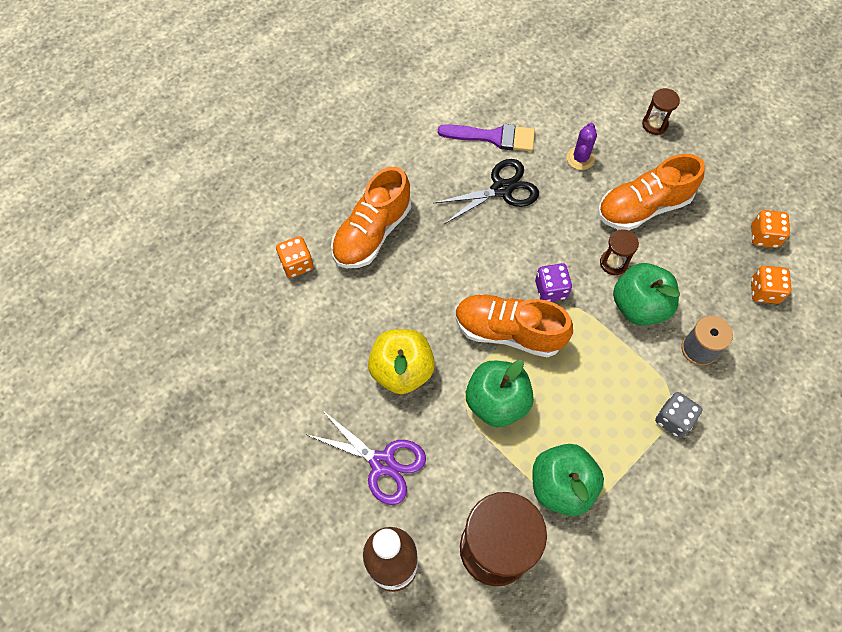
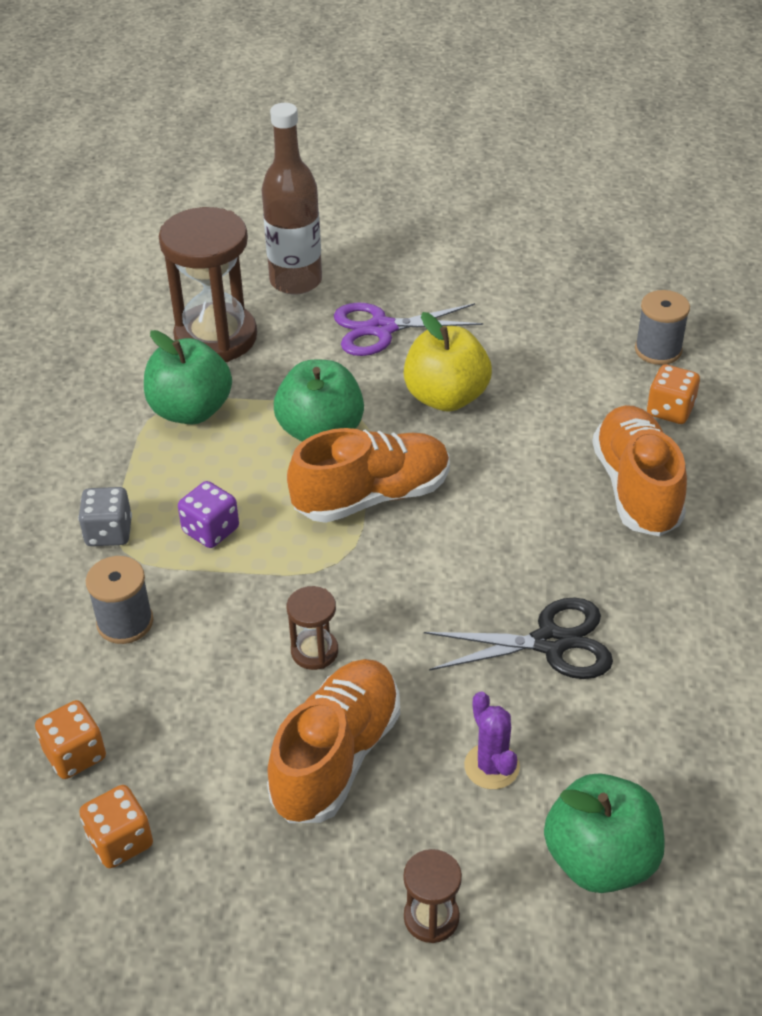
camera: 140 degrees right, 20 degrees down
black scissors [434,159,539,224] -> black scissors turned 120 degrees counterclockwise [424,597,613,679]
purple brush [438,124,535,151] -> none
purple dice [535,263,572,302] -> purple dice moved to [178,481,239,548]
green apple [613,263,680,325] -> green apple moved to [544,773,665,893]
none -> grey spool [635,290,690,365]

